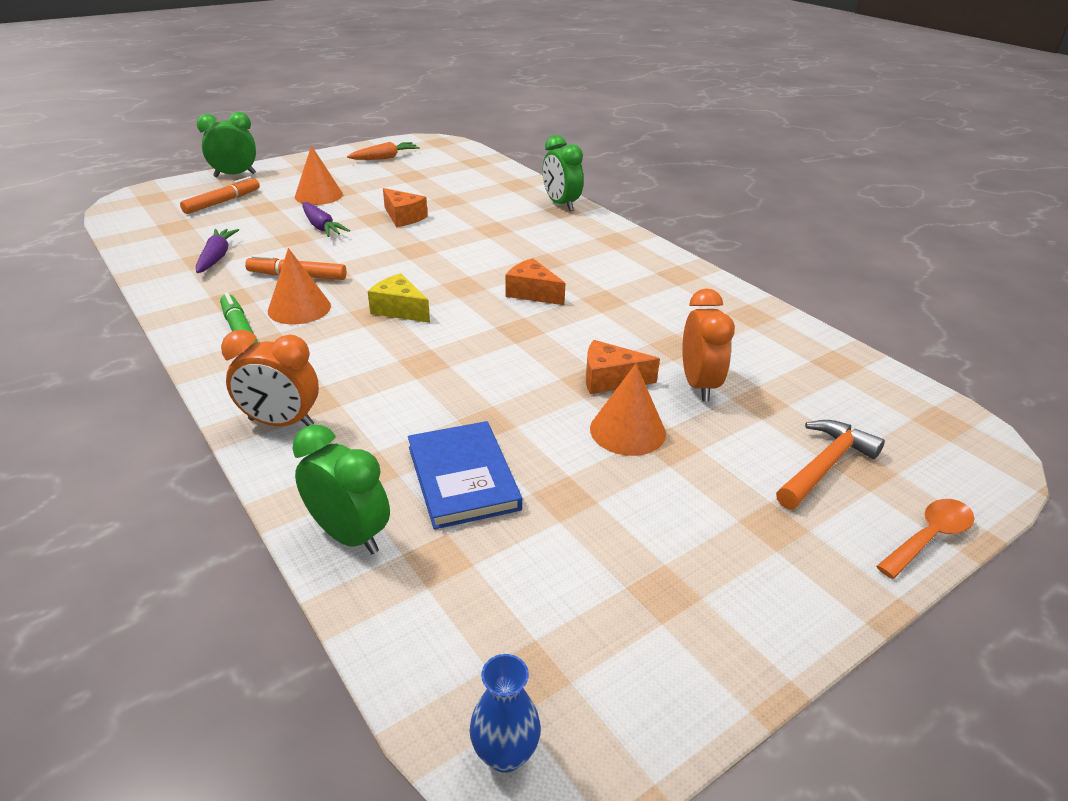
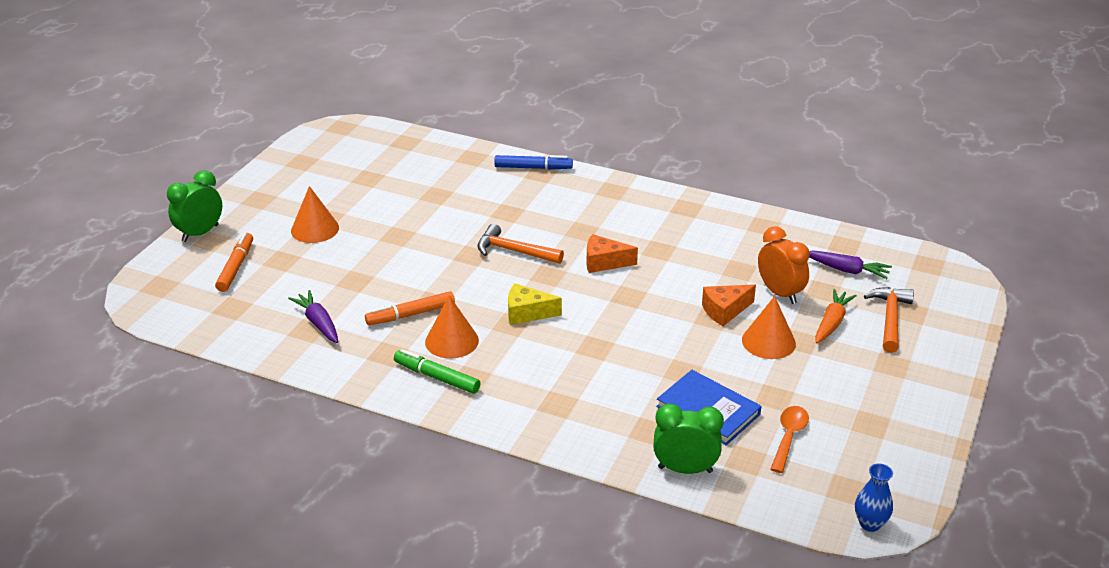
camera: 30 degrees left, 0 degrees up
orange clock [221,330,319,426] -> none
purple carrot [302,202,350,237] -> purple carrot moved to [809,250,892,279]
orange carrot [347,142,420,160] -> orange carrot moved to [815,289,857,343]
orange cheese [383,188,428,227] -> none
green clock [543,135,584,211] -> blue marker [494,155,573,170]
orange spoon [876,499,975,579] -> orange spoon moved to [771,406,809,473]
none -> orange hammer [477,224,564,264]

